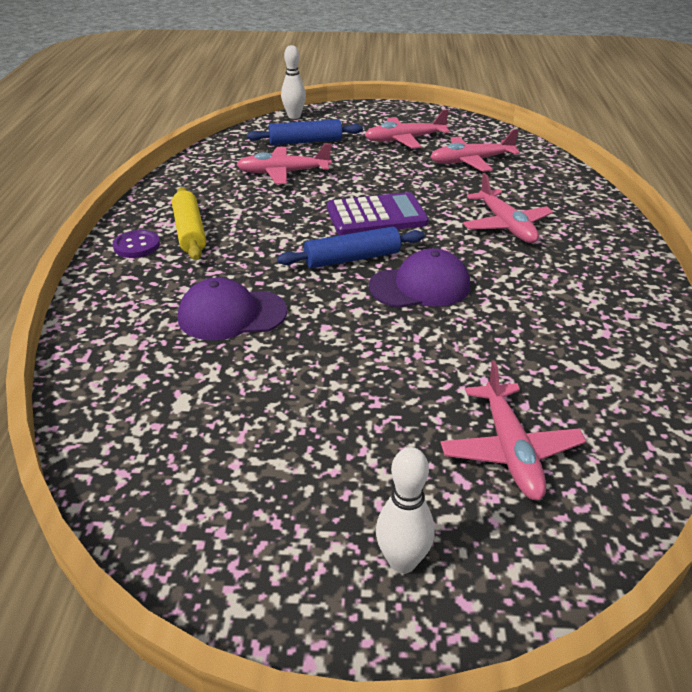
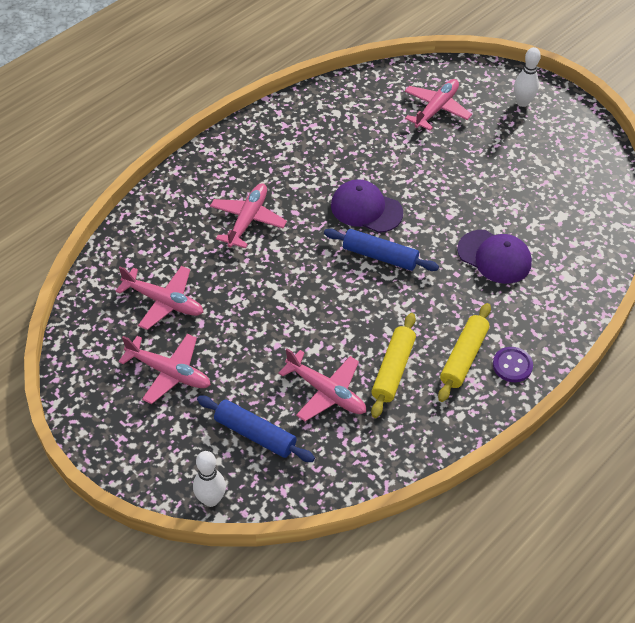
camera: 140 degrees left, 15 degrees up
purple calculator [327,192,429,235] -> none
none -> yellow rolling pin [371,313,416,418]

